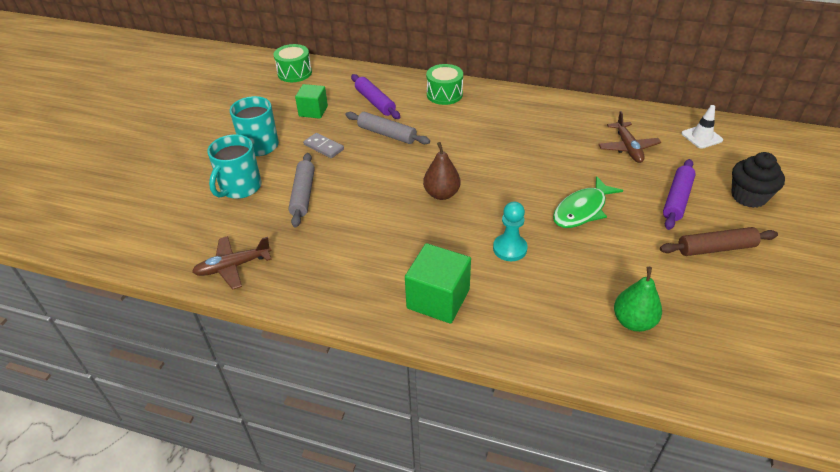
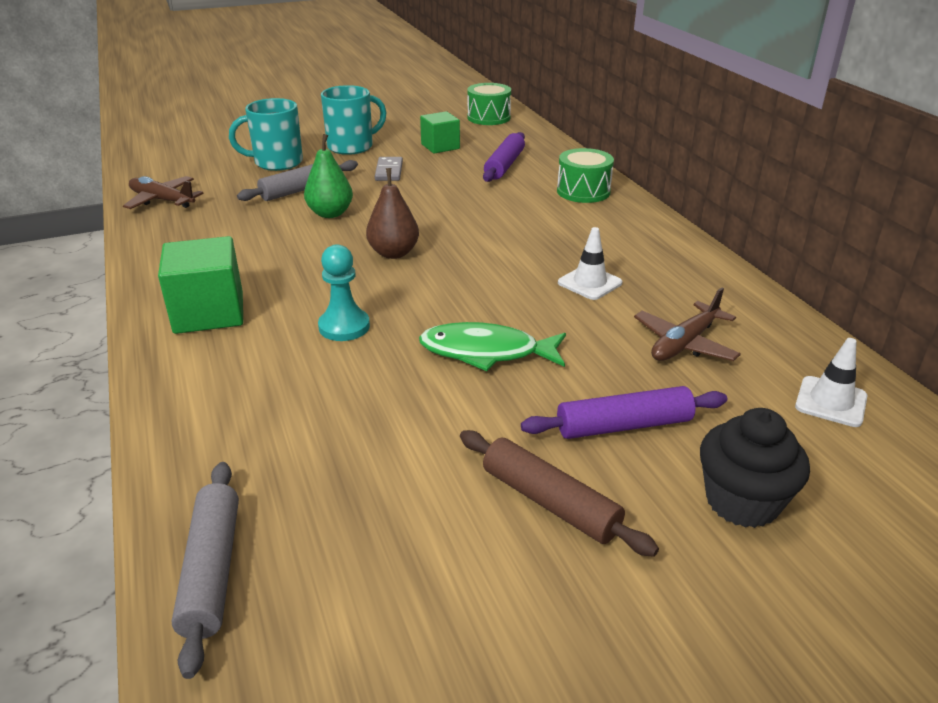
camera: 50 degrees right, 10 degrees down
grey rolling pin [345,112,430,144] -> grey rolling pin moved to [171,462,239,679]
green pear [614,267,662,332] -> green pear moved to [304,134,353,218]
none -> white traffic cone [558,227,622,300]

